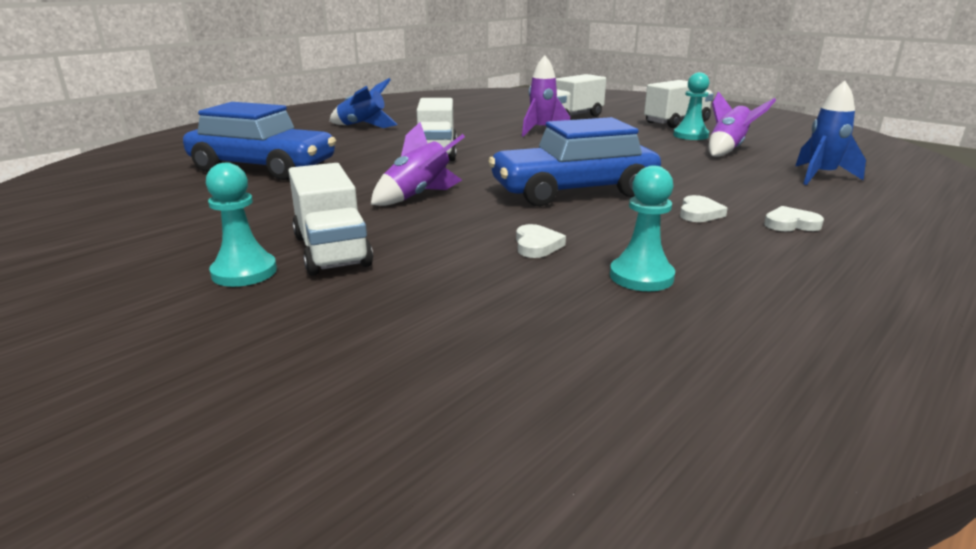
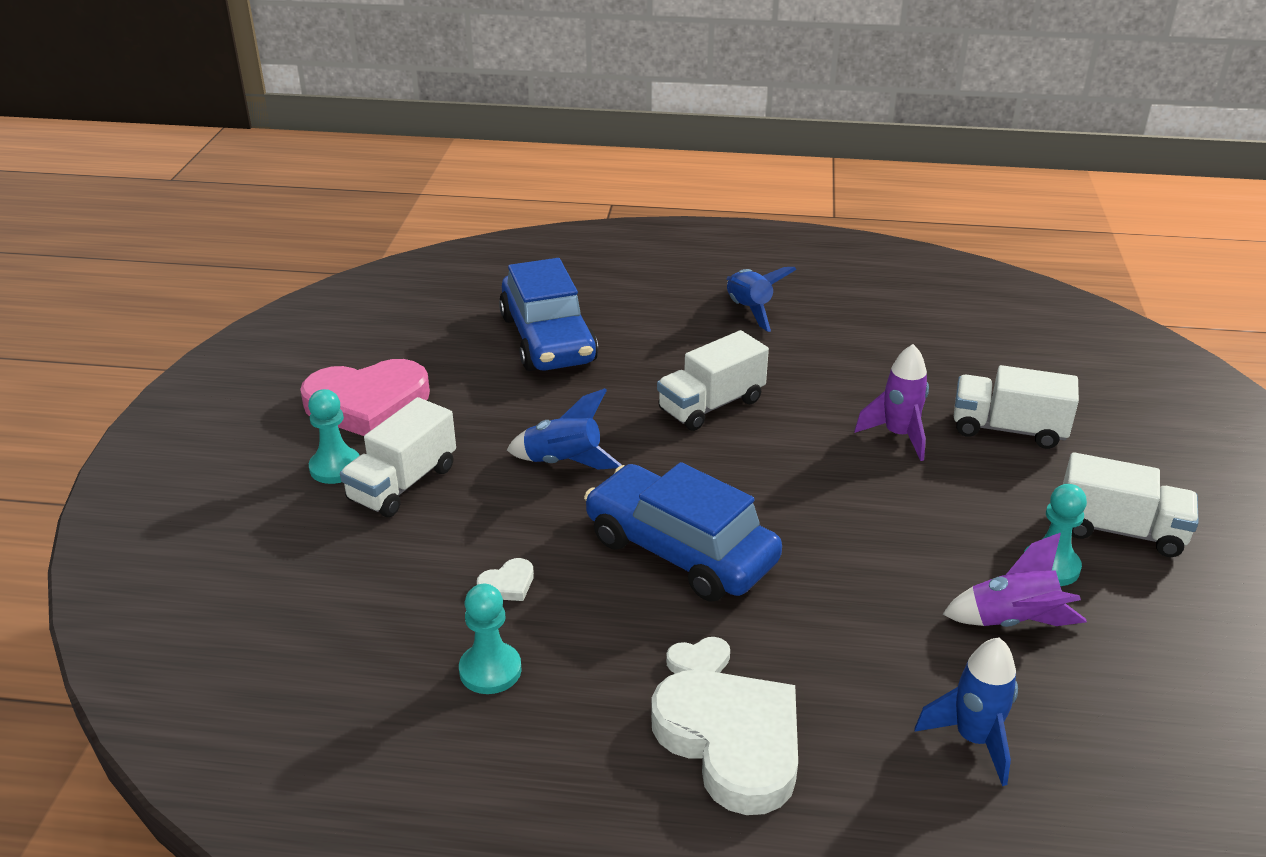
camera: 55 degrees right, 10 degrees up
purple rocket [371,122,465,206] -> blue rocket [507,388,622,470]
white heart [764,206,824,231] -> white heart [651,670,798,815], size x2.49
none -> pink heart [300,359,430,436]

